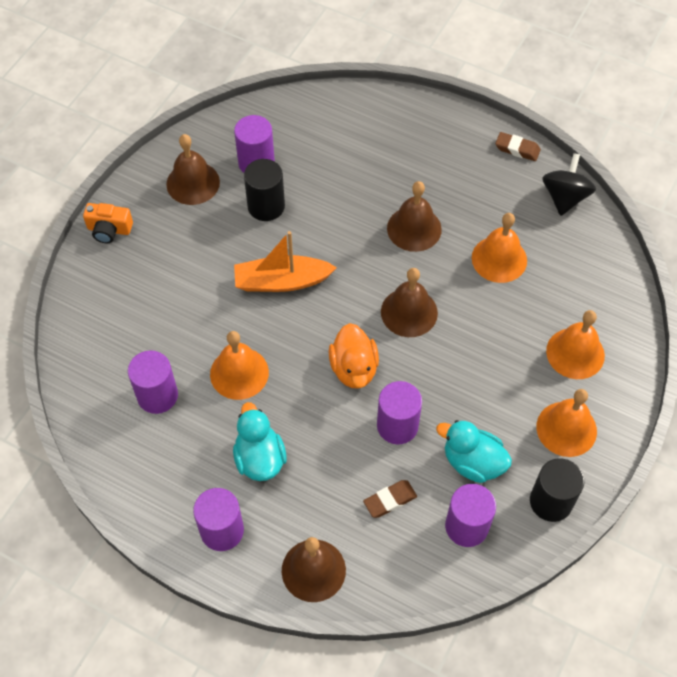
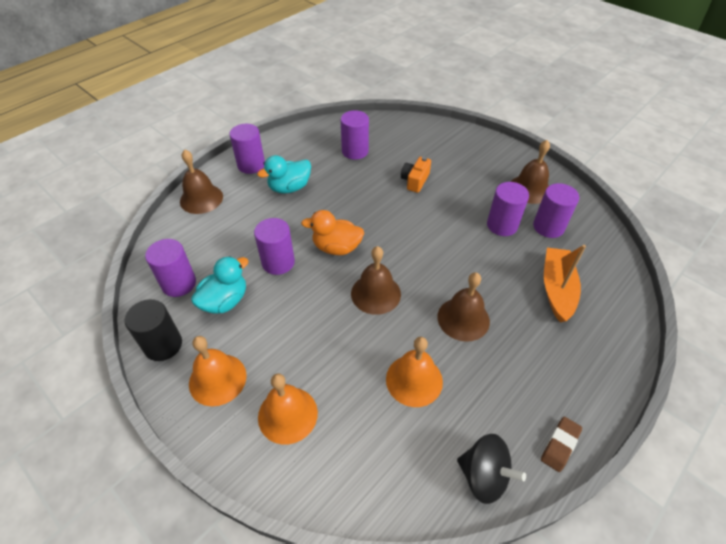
camera: 105 degrees right, 10 degrees down
orange camera [83,203,133,243] -> orange camera moved to [401,157,431,193]
orange bell [210,331,269,400] -> none
turquoise duck [233,402,287,481] -> turquoise duck turned 150 degrees clockwise [257,155,311,194]
orange boat [234,231,337,292] -> orange boat moved to [544,245,586,323]
black cylinder [244,159,285,221] -> purple cylinder [487,182,529,236]
brown eraser [363,480,417,518] -> none

